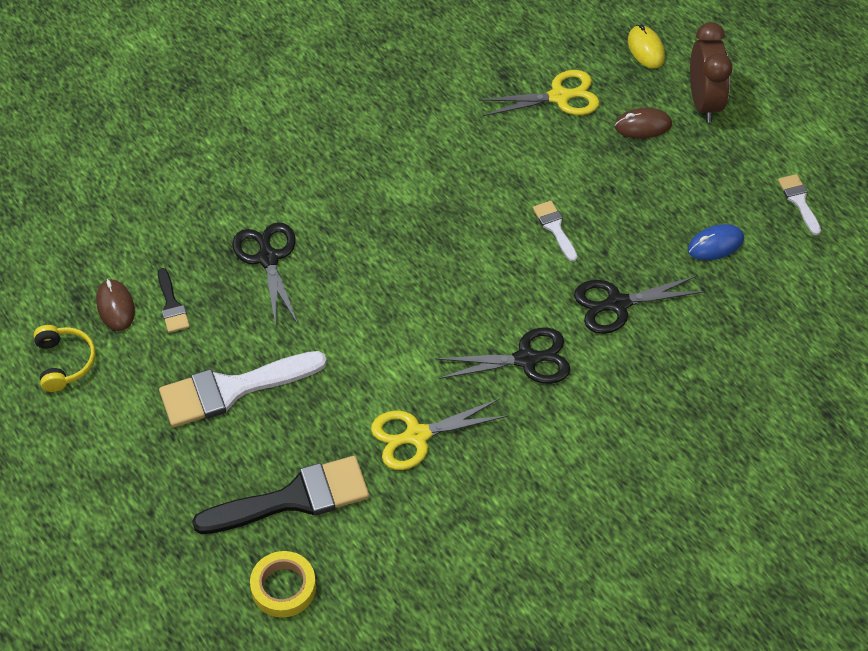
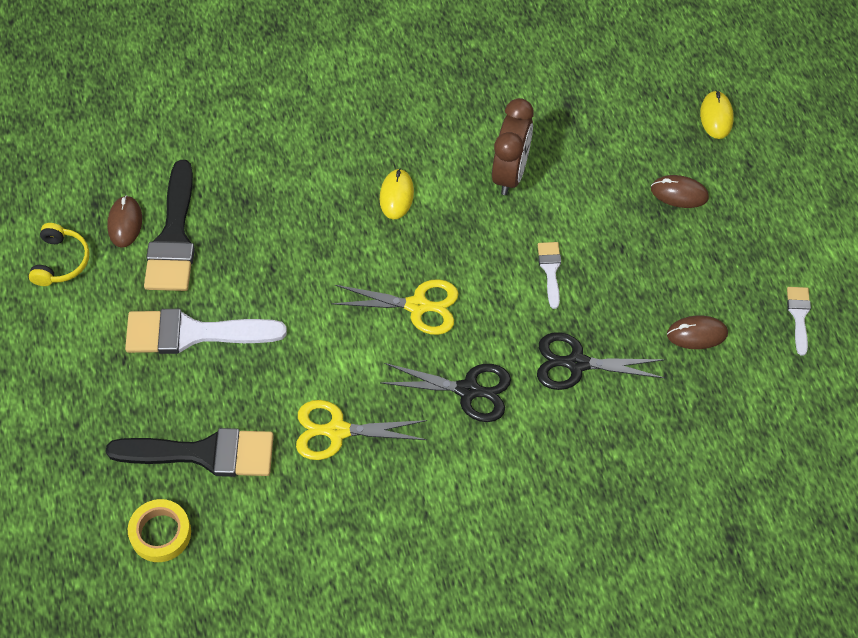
camera: 20 degrees right, 5 degrees up
black brush [158,268,190,333] -> black brush [144,160,195,291], size x2.07
black scissors [232,222,298,324] -> none
yellow scissors [478,70,600,116] -> yellow scissors moved to [331,279,459,335]
blue mouse [688,224,744,260] -> brown mouse [667,316,728,349]
brown clock [690,22,733,123] -> brown clock moved to [492,98,534,195]
none -> yellow mouse [380,169,414,219]

